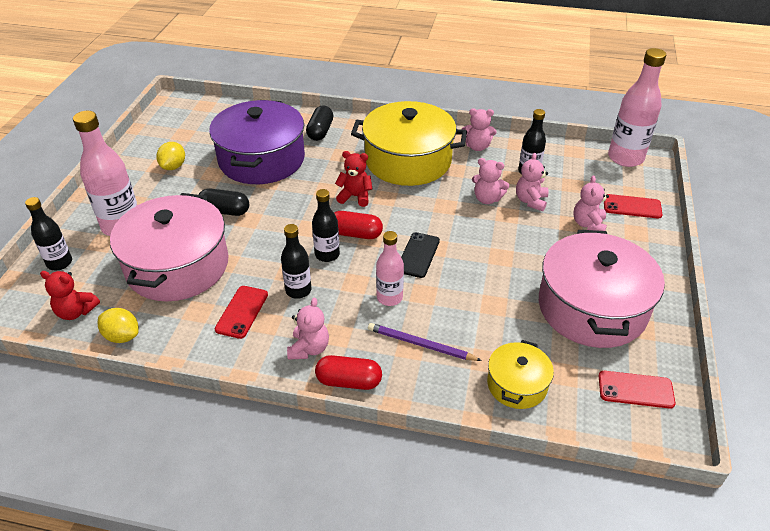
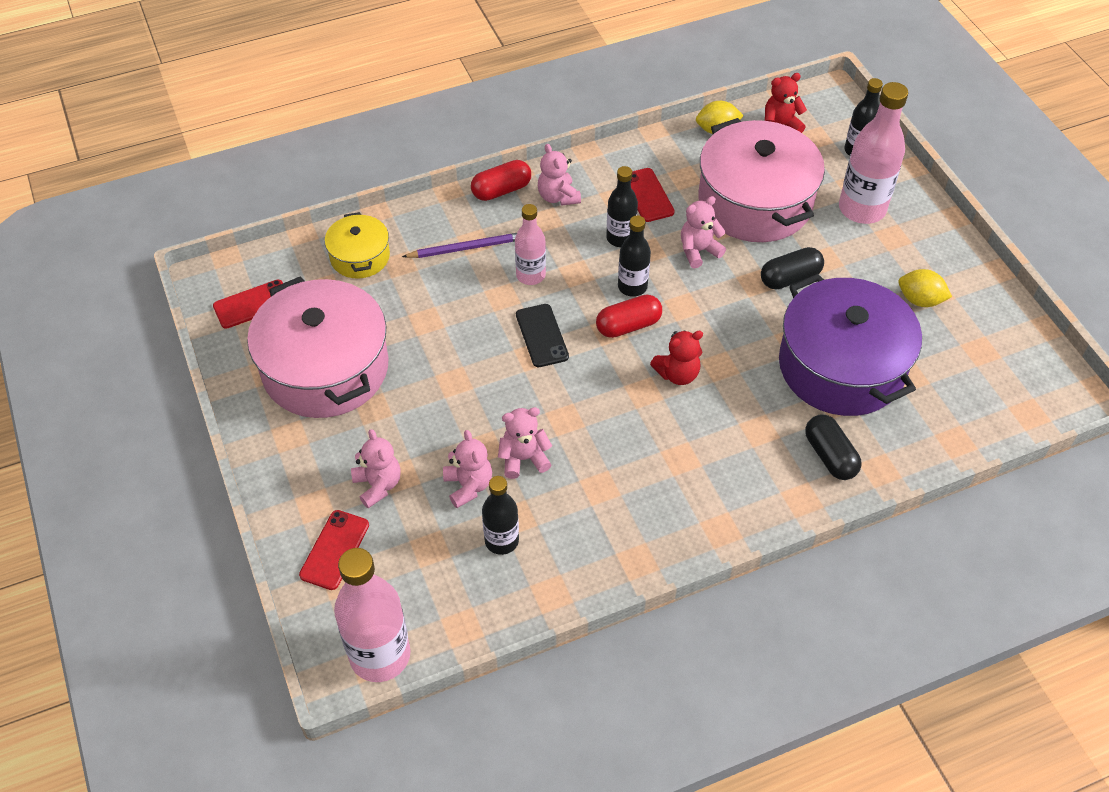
camera: 145 degrees right, 10 degrees up
yellow lemon [156,142,185,170] -> yellow lemon turned 45 degrees counterclockwise [898,269,952,307]
yellow pot [351,101,467,186] -> none
pink teddy bear [462,108,497,151] -> pink teddy bear moved to [681,196,726,268]
red phone [604,194,663,219] -> red phone turned 45 degrees counterclockwise [299,510,369,590]

